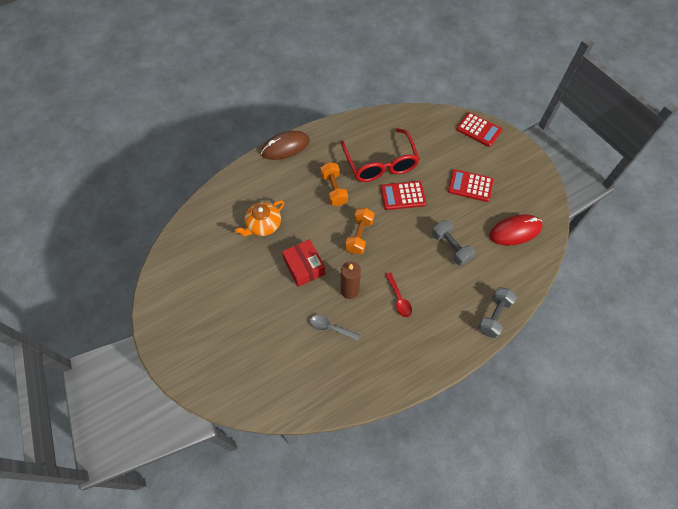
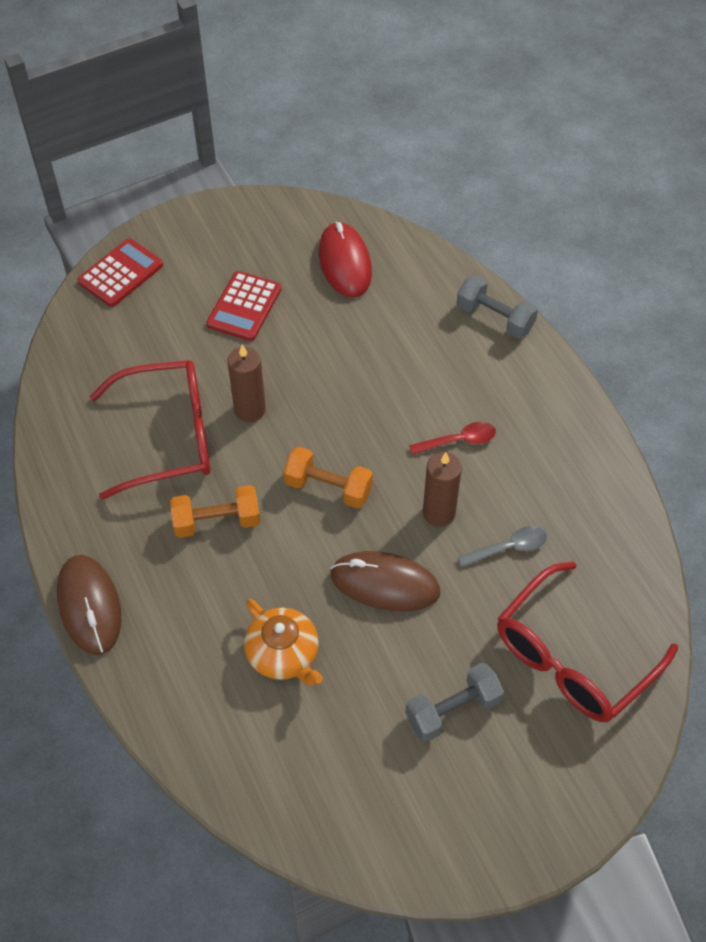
camera: 85 degrees left, 5 degrees down
red box [282,239,325,287] -> brown mouse [330,551,440,611]
grey spoon [310,315,360,341] -> grey spoon turned 135 degrees counterclockwise [458,526,547,567]
red calculator [380,181,426,210] -> brown candle [228,345,266,422]
grey dumbbell [432,220,475,266] -> grey dumbbell moved to [405,663,504,742]
none -> red glasses [497,562,678,722]

